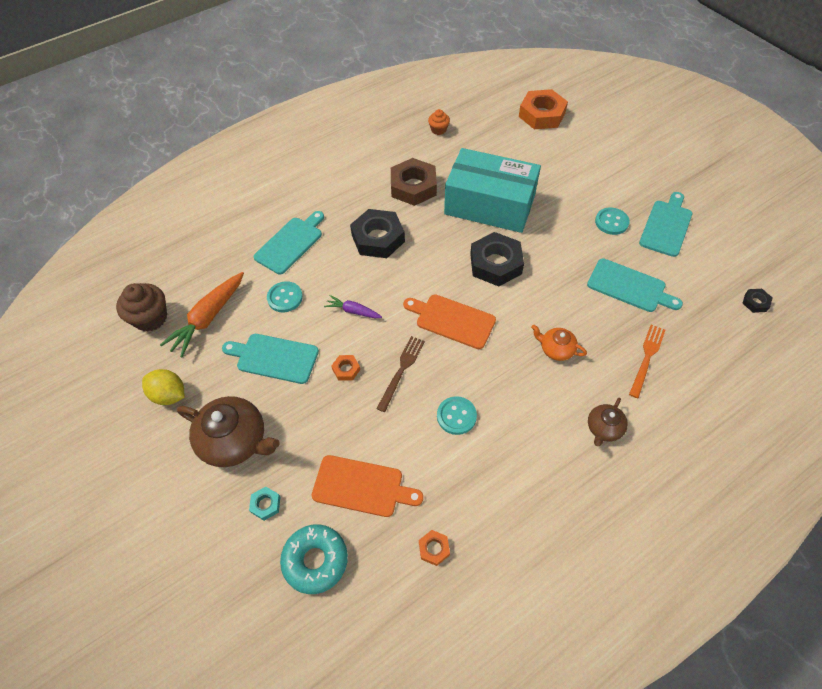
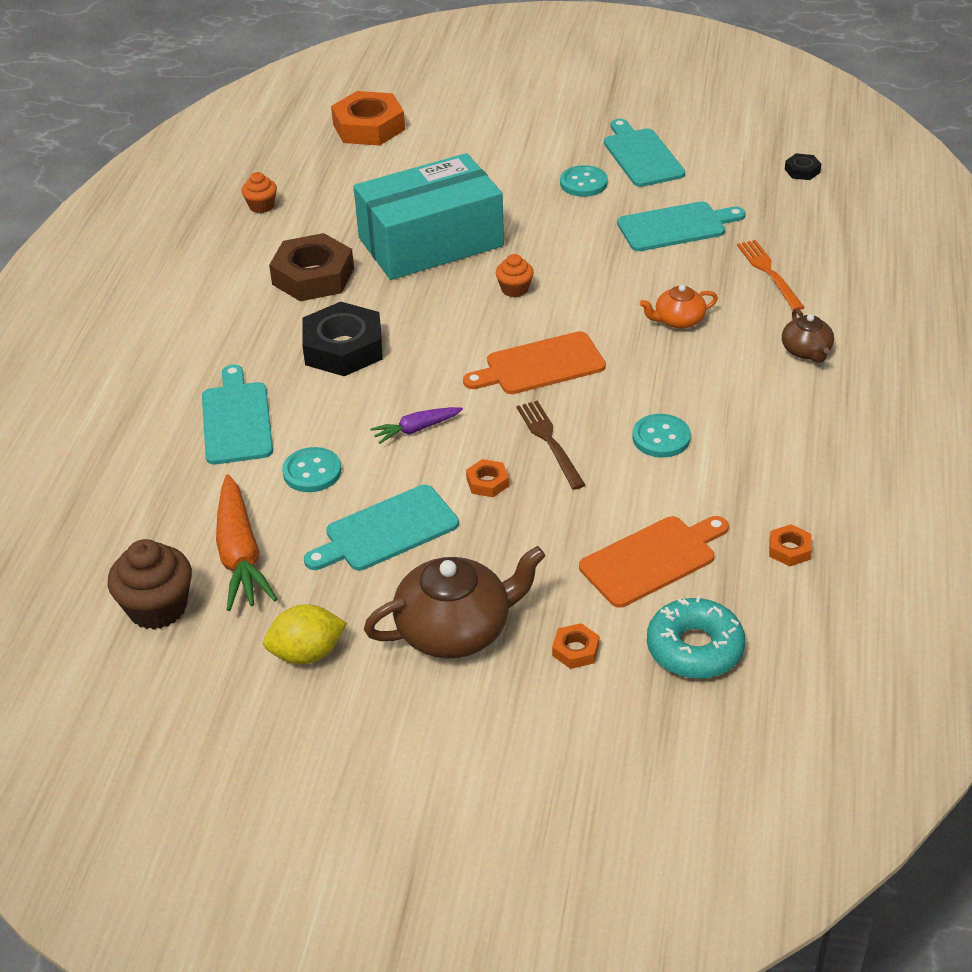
camera: 45 degrees left, 15 degrees down
turquoise nut [249,487,280,521] -> orange nut [552,623,599,669]
black nut [470,232,524,286] -> orange cupcake [495,254,534,297]

